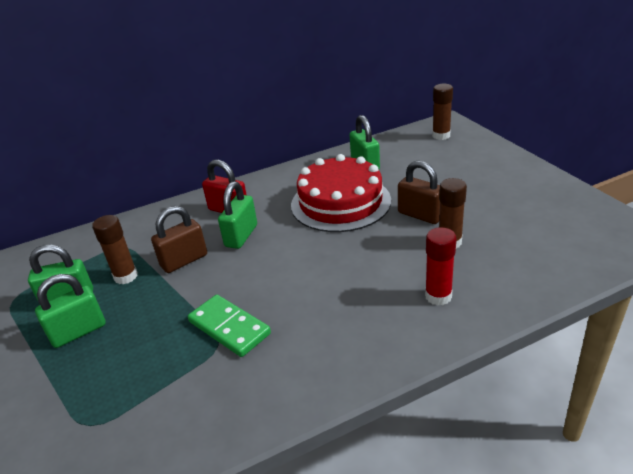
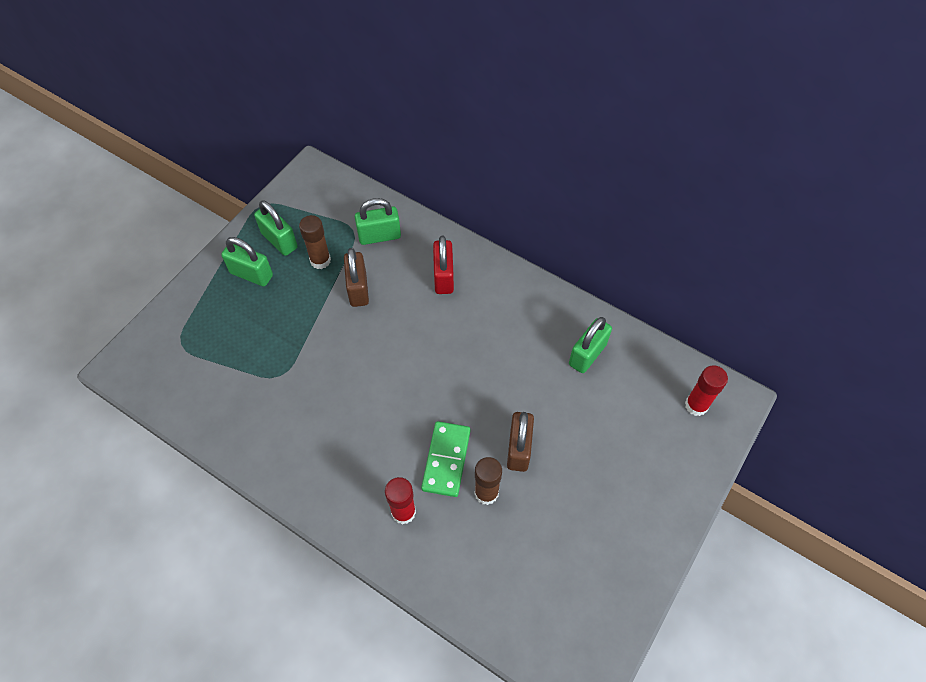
camera: 55 degrees right, 25 degrees up
brown padlock [151,206,207,273] -> brown padlock turned 60 degrees clockwise [344,248,369,307]
green domino [188,295,271,357] -> green domino moved to [421,421,471,497]
green padlock [218,181,257,249] -> green padlock moved to [355,198,401,245]
red cake [291,154,391,232] -> none
brown glue stick [432,84,453,140] -> red glue stick [685,365,728,416]

